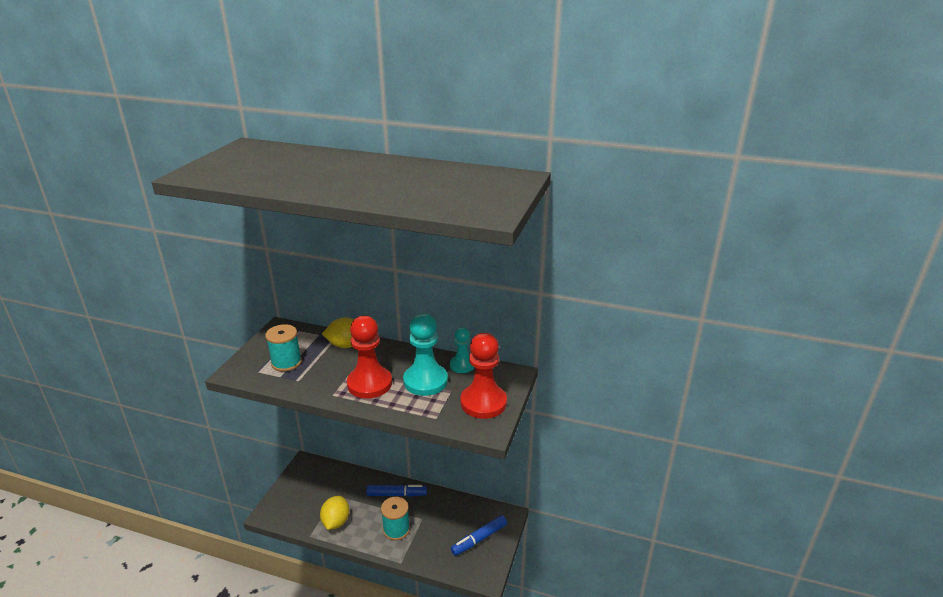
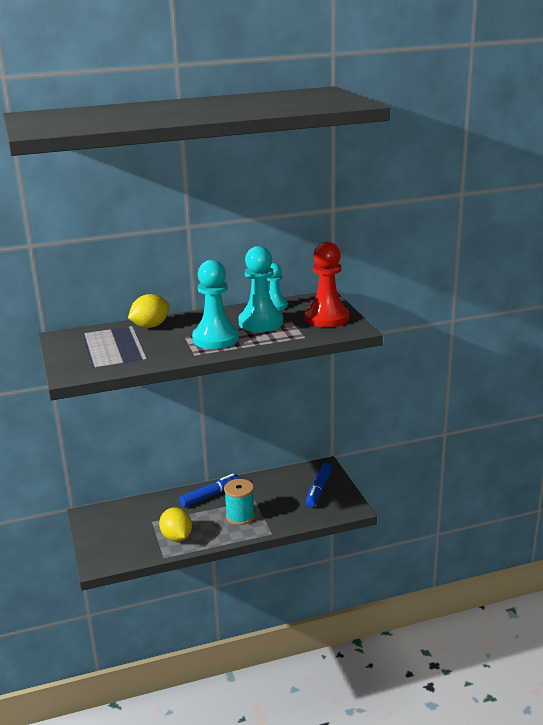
camera: 35 degrees left, 5 degrees down
turquoise spool [265,324,302,372] -> none
red pawn [347,316,392,399] -> turquoise pawn [192,260,239,349]

